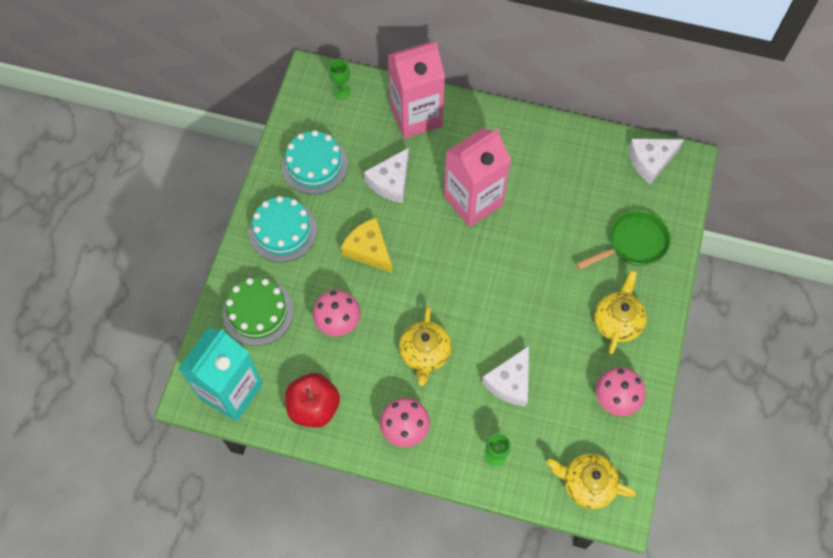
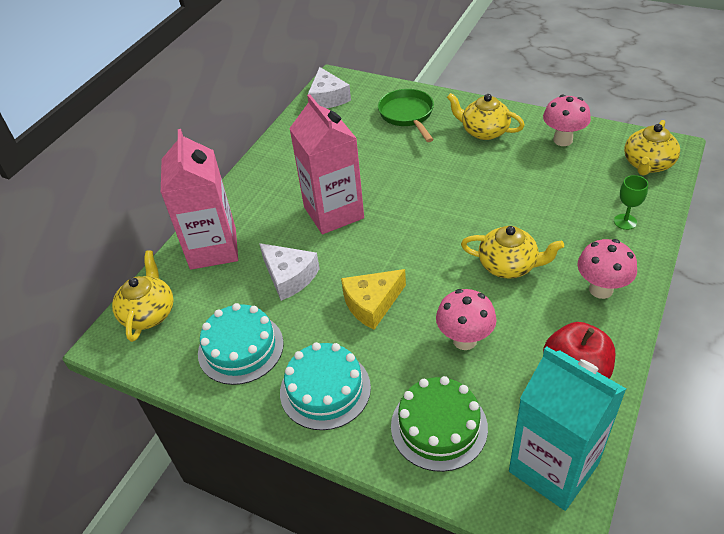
camera: 75 degrees left, 20 degrees down
green goblet [329,59,351,100] -> yellow teapot [112,251,174,342]
white cheese [482,346,529,406] -> none

